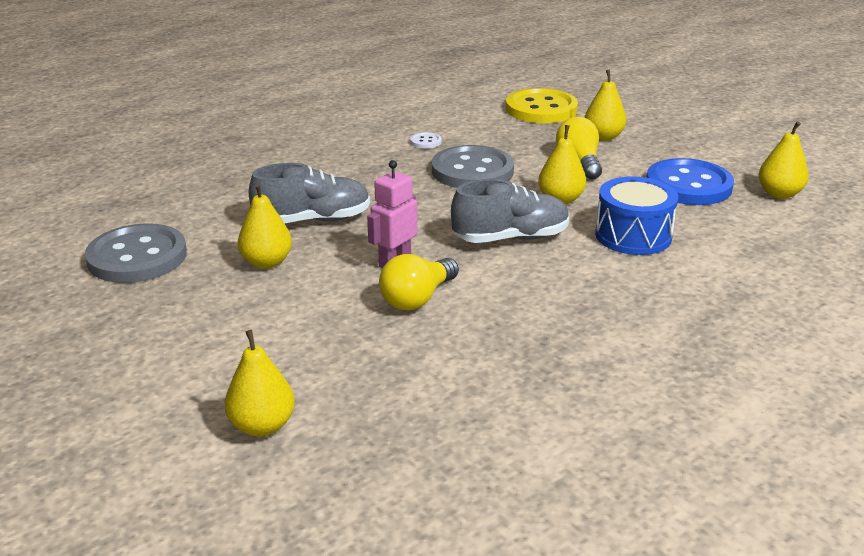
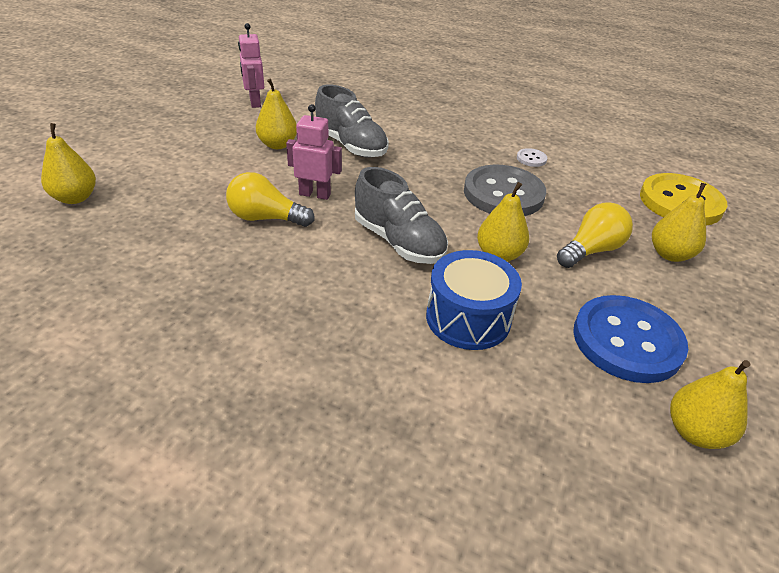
camera: 60 degrees right, 10 degrees up
grey button [85,224,187,283] -> pink robot [238,23,264,108]

